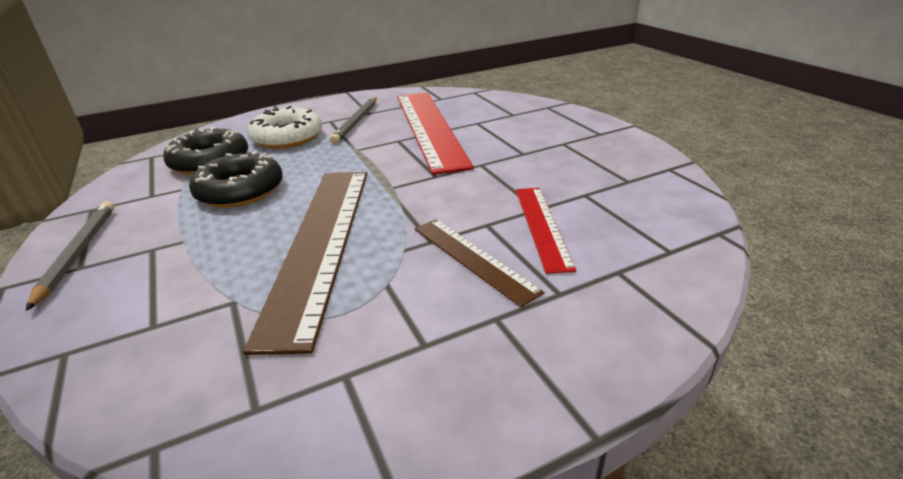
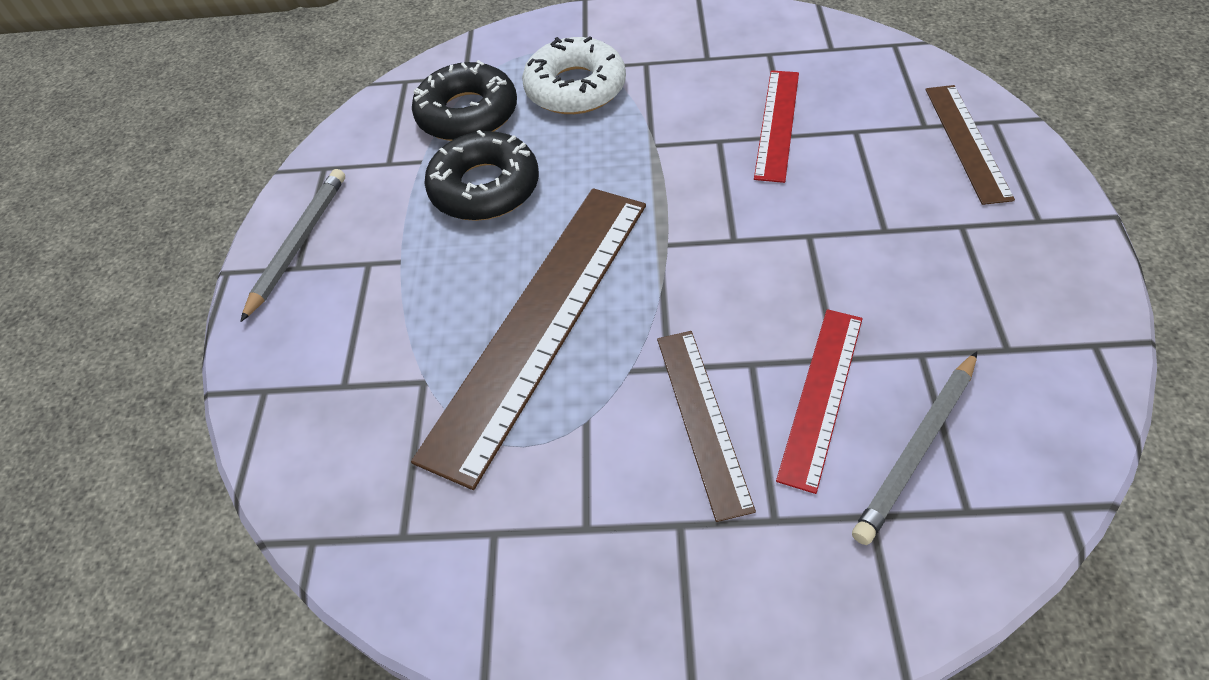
camera: 30 degrees right, 20 degrees up
grey pencil [330,97,377,144] -> grey pencil moved to [852,351,977,545]
red ruler [397,93,474,175] -> red ruler [754,70,799,183], size x0.52
none -> brown ruler [925,85,1015,205]

